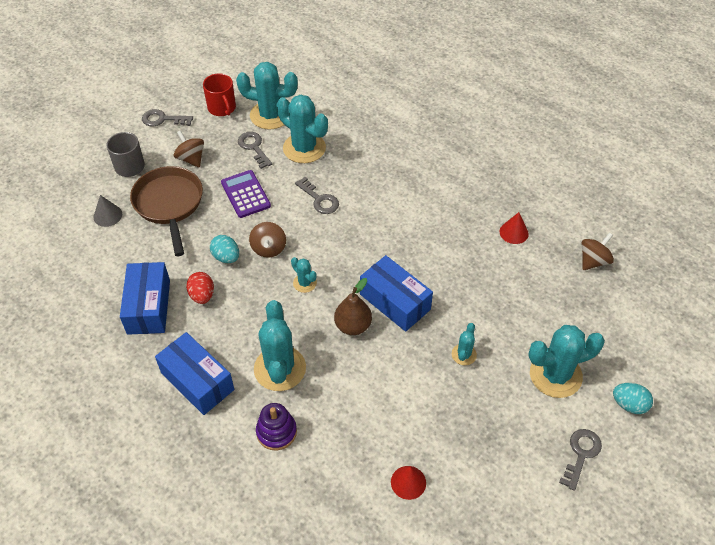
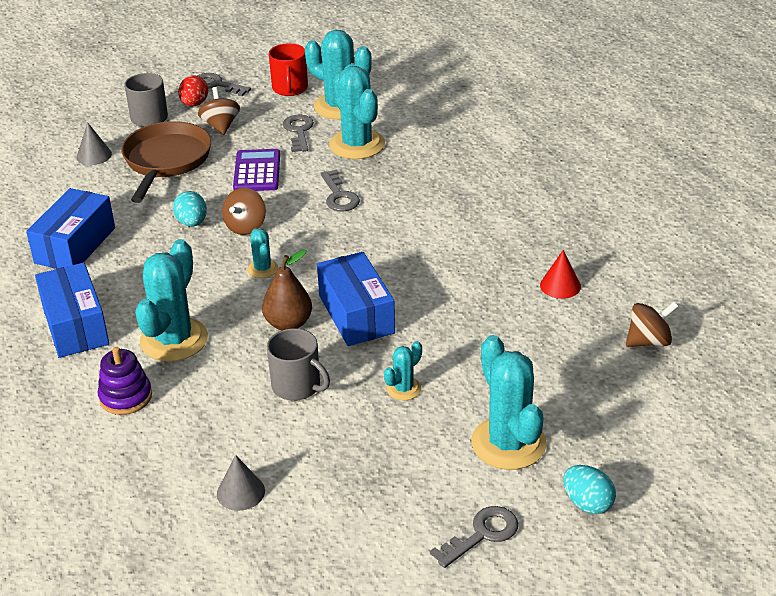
camera: 25 degrees right, 15 degrees down
red egg [186,272,214,304] -> red egg moved to [178,75,208,107]
red cone [391,466,426,500] -> grey cone [217,455,265,511]
turquoise cactus [528,325,605,398] -> turquoise cactus turned 60 degrees clockwise [471,335,547,470]
none -> grey mug [267,328,330,401]

